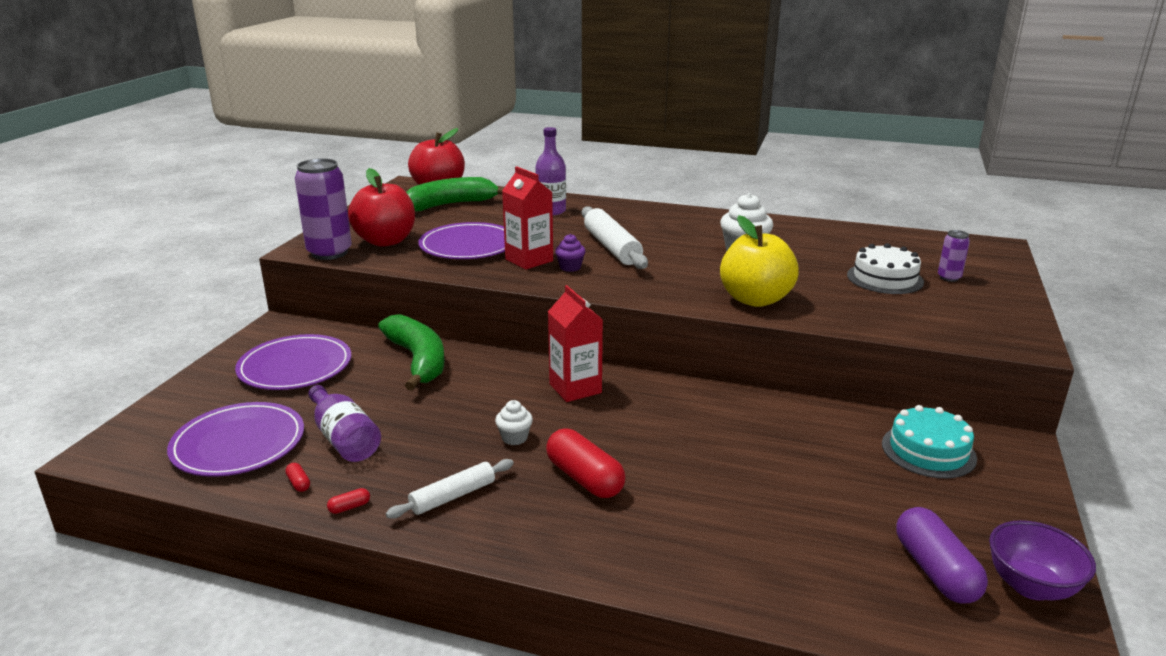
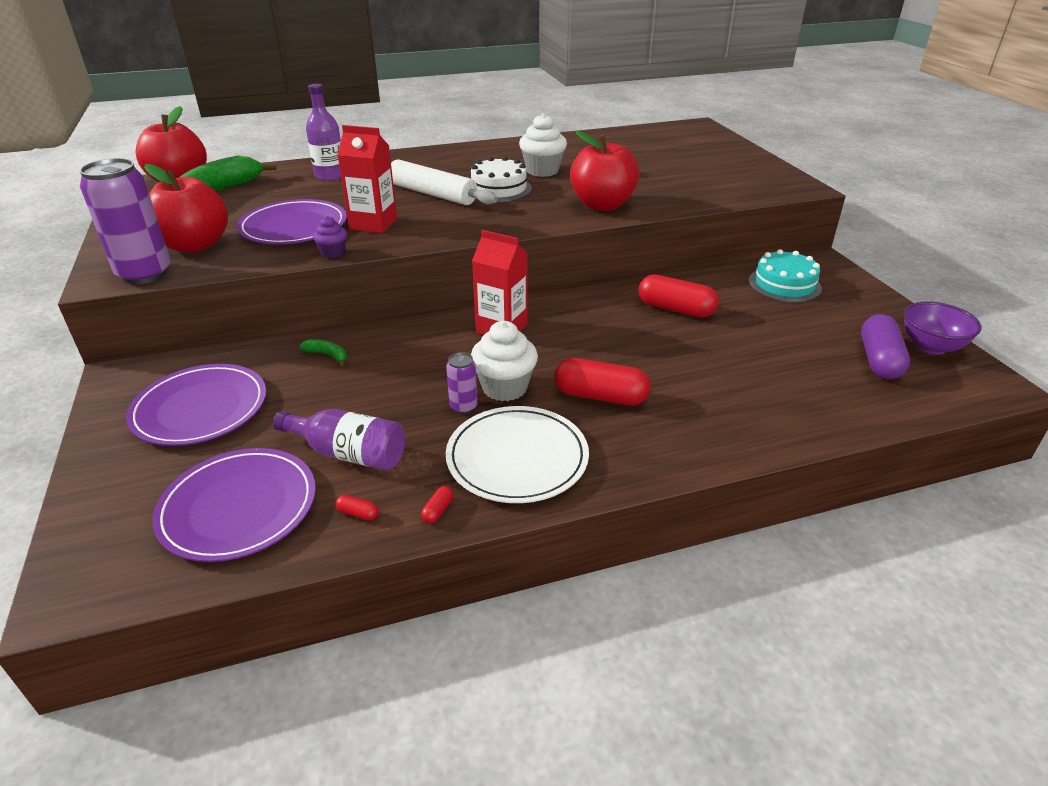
camera: 35 degrees left, 10 degrees up
green banana [378,314,444,391] -> green banana [299,339,347,366], size x0.40
white rolling pin [386,459,514,519] -> white plate [446,406,589,503]
white cupcake [495,400,533,445] -> white cupcake [471,321,538,401], size x1.78
purple cupcake [555,234,586,272] -> purple cupcake moved to [313,216,347,258]
yellow apple [720,215,799,307] -> red apple [570,131,639,211]
white cake [847,243,924,294] -> white cake moved to [471,157,532,202]
purple capsule [896,507,988,604] -> purple capsule turned 60 degrees clockwise [861,314,910,379]
purple can [938,230,970,282] -> purple can moved to [446,352,478,414]
none -> red capsule [638,275,719,318]

